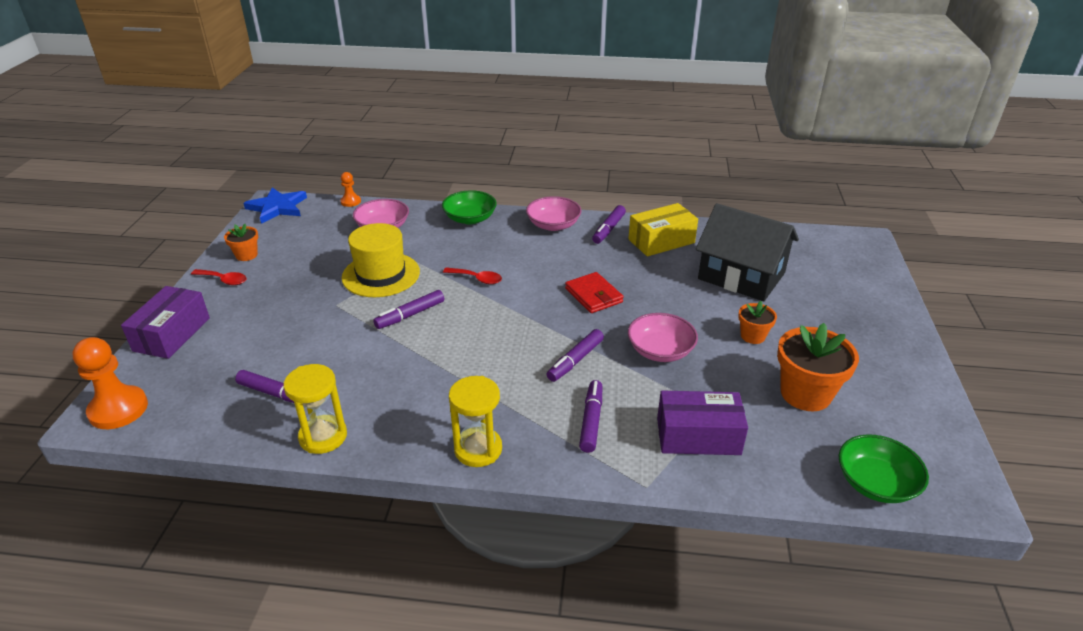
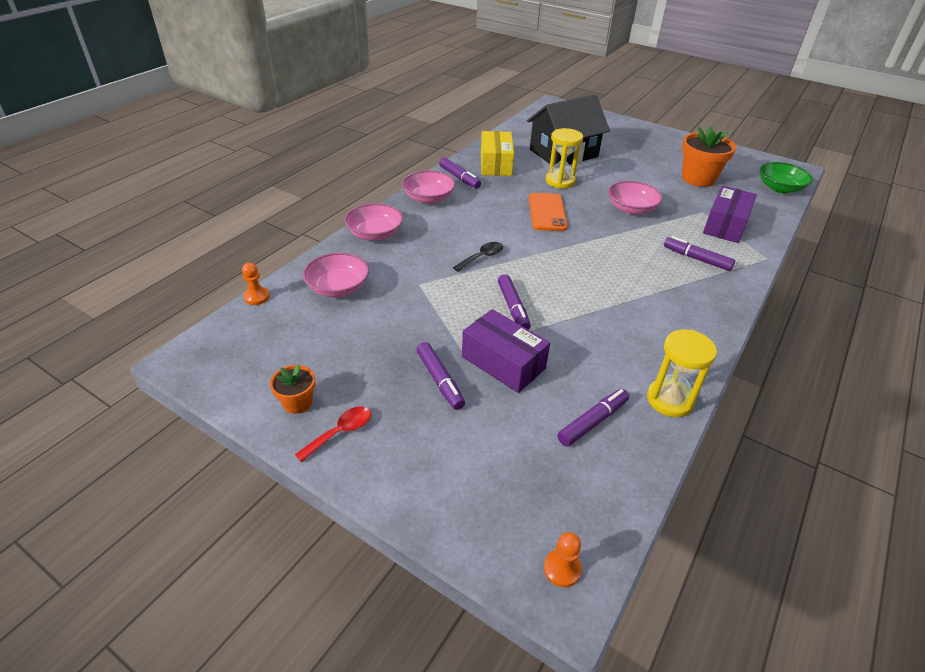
camera: 65 degrees left, 5 degrees up
orange pawn [72,337,148,429] -> orange pawn [544,532,582,587], size x0.52
purple box [121,286,210,359] -> purple box moved to [462,309,550,393]
blue star [244,187,307,224] -> none
yellow hat [341,223,420,297] -> none
green bowl [442,190,497,224] -> pink bowl [345,203,403,241]
red spoon [443,267,502,284] -> black spoon [453,242,503,272]
yellow hourglass [449,376,502,467] -> yellow hourglass moved to [546,128,583,189]
purple marker [547,329,604,382] -> purple marker moved to [416,342,465,410]
red wallet [565,272,624,313] -> orange phone [529,193,568,231]
orange flower pot [738,301,777,344] -> none

